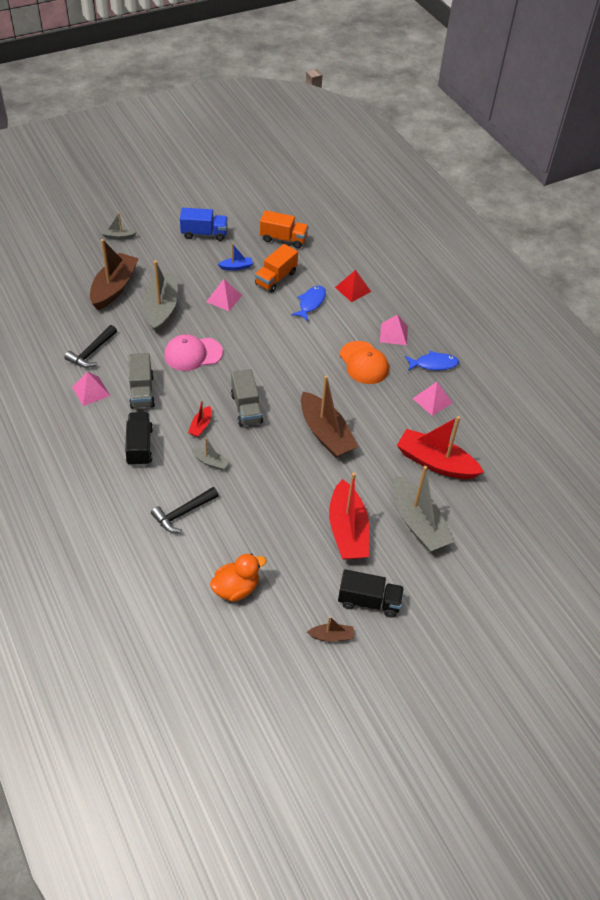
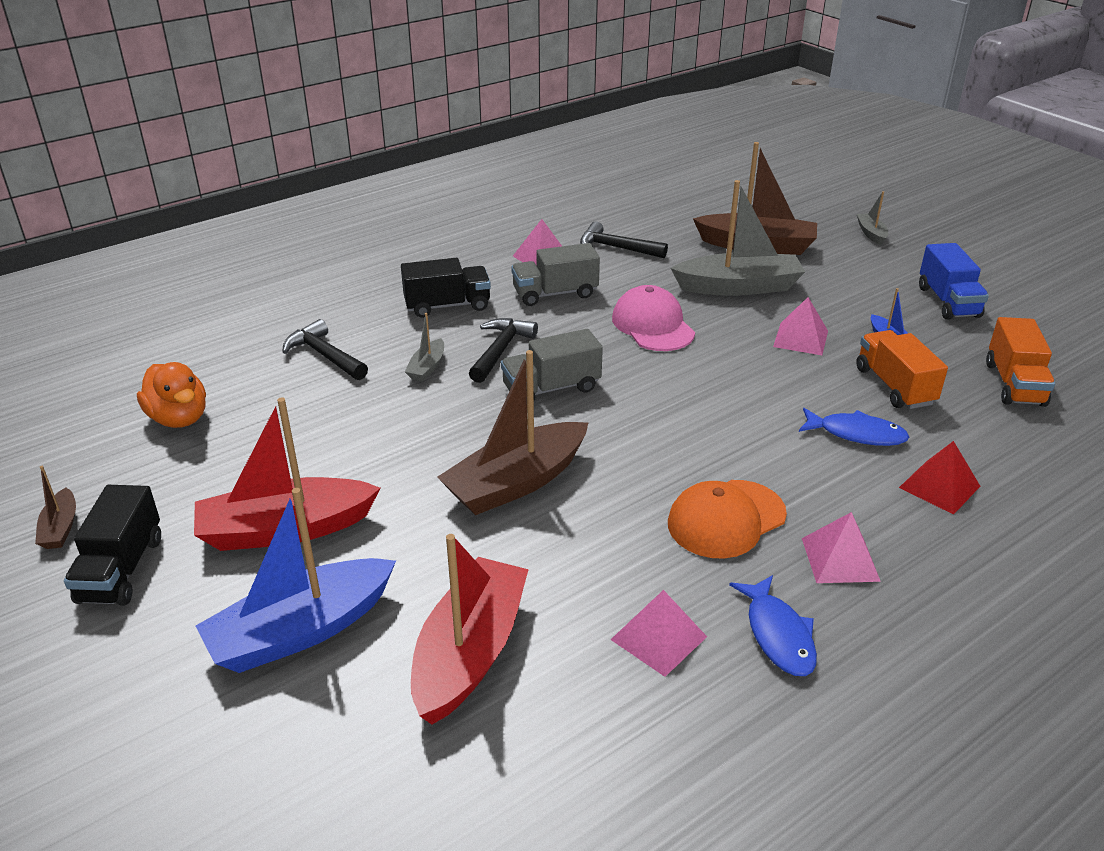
camera: 85 degrees right, 15 degrees down
red boat [188,400,212,437] -> black hammer [469,318,538,383]
orange truck [255,244,298,293] -> orange truck turned 45 degrees clockwise [856,330,948,409]
grey boat [393,466,454,551] -> blue boat [196,488,396,673]

